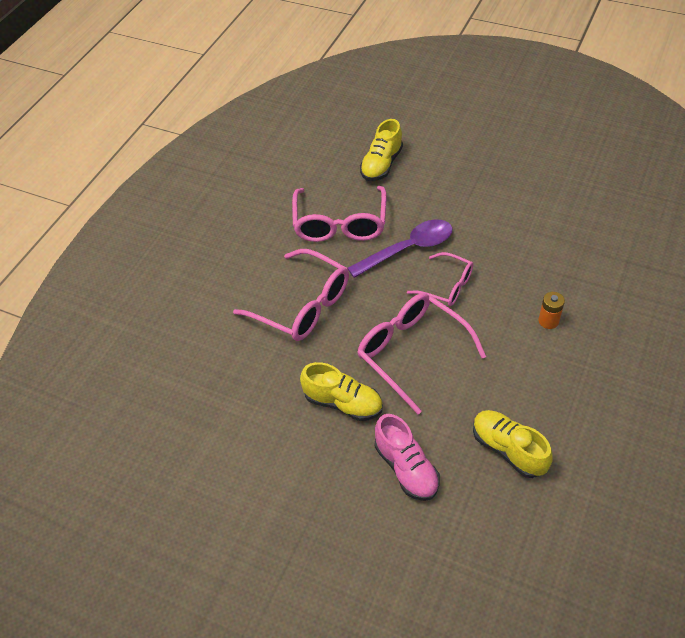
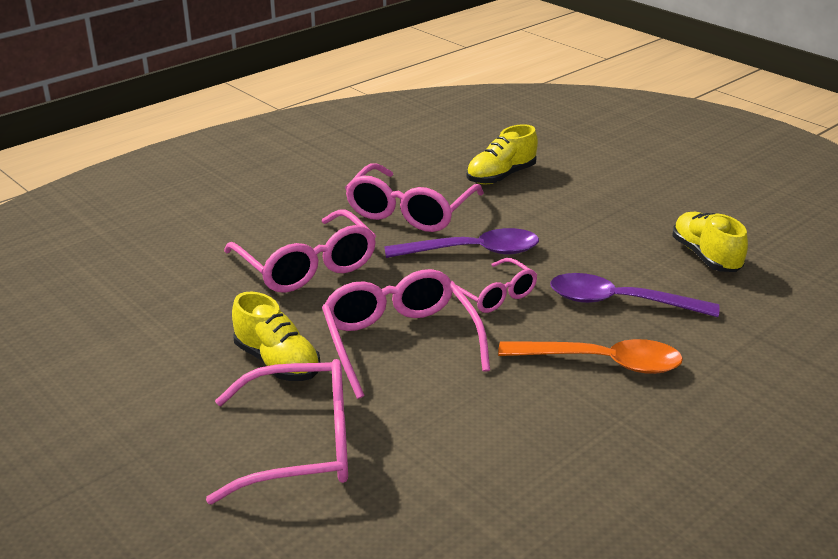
camera: 20 degrees right, 20 degrees down
pink shoe [375,414,440,501] -> pink glasses [206,359,348,504]
yellow shoe [473,410,552,478] -> yellow shoe moved to [672,212,748,272]
orange battery [538,292,565,329] -> orange spoon [498,339,683,374]
none -> purple spoon [550,273,720,317]

